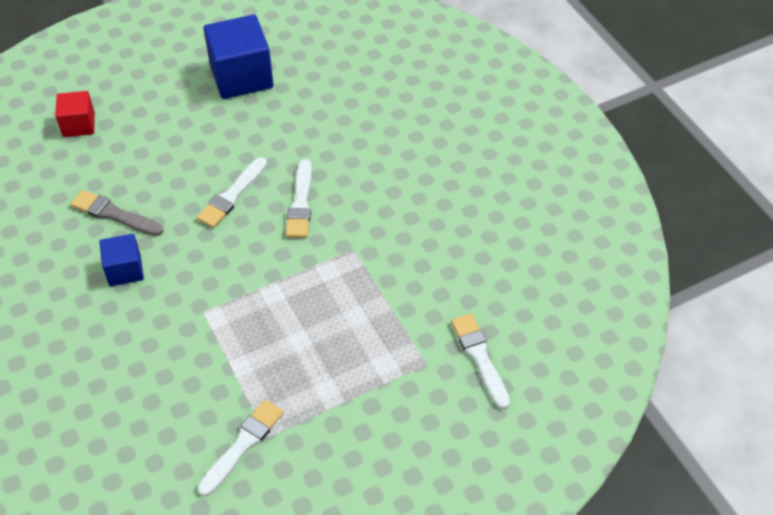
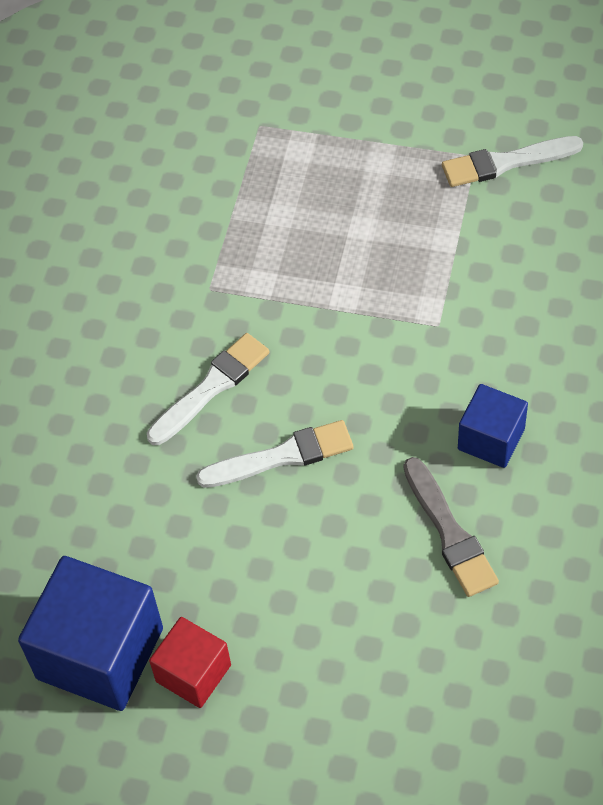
camera: 135 degrees left, 5 degrees up
red cube [55,91,95,137] -> red cube moved to [149,617,231,708]
white brush [451,314,510,409] -> none

